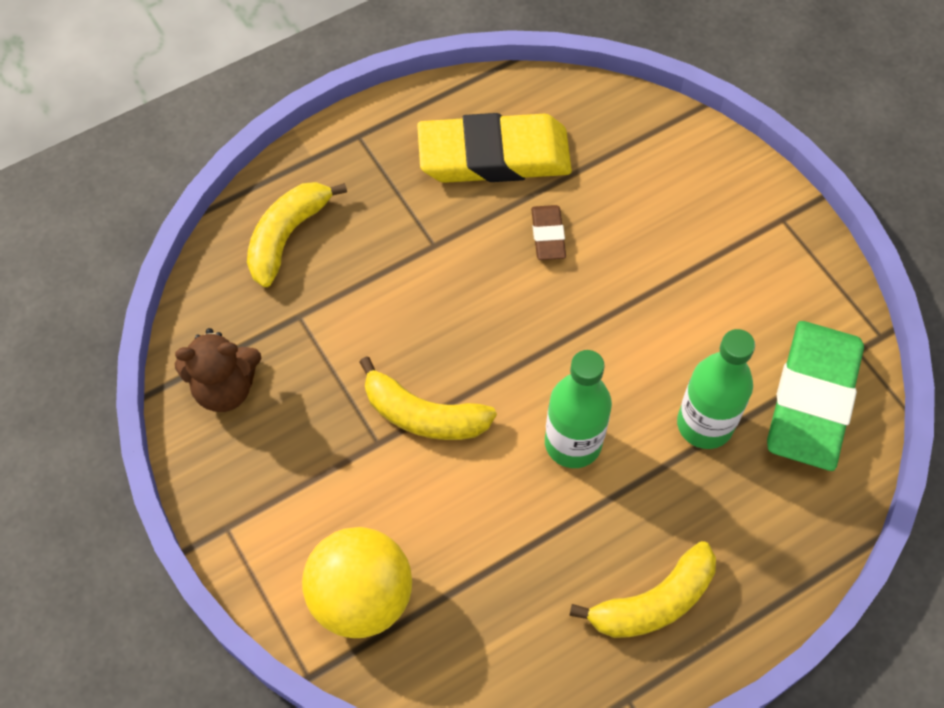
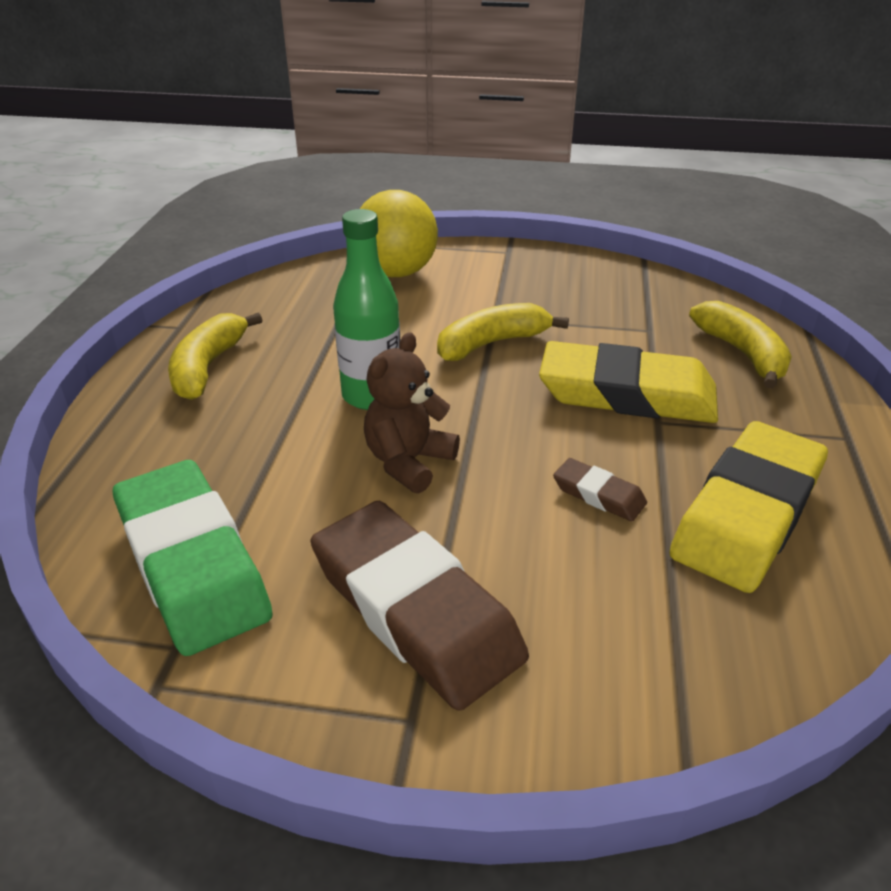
camera: 130 degrees right, 25 degrees down
brown teddy bear [174,328,262,412] -> brown teddy bear moved to [364,332,460,494]
green bottle [677,329,755,449] -> none
none -> brown eraser [310,501,529,711]
none -> yellow eraser [539,341,718,423]

